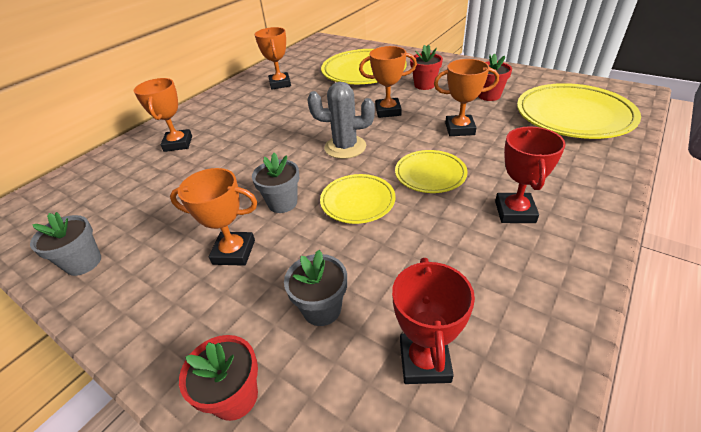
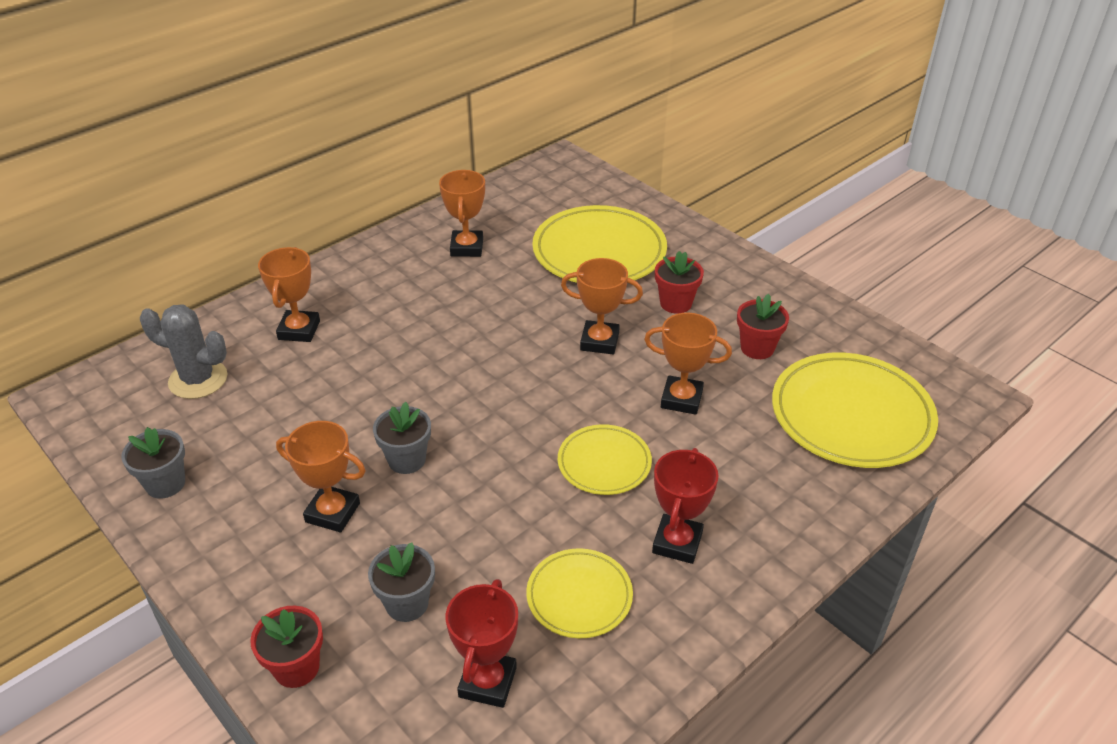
camera: 10 degrees right, 0 degrees up
grey cactus [307,82,375,159] -> grey cactus moved to [140,304,228,399]
yellow plate [320,174,396,224] -> yellow plate moved to [526,548,633,638]

